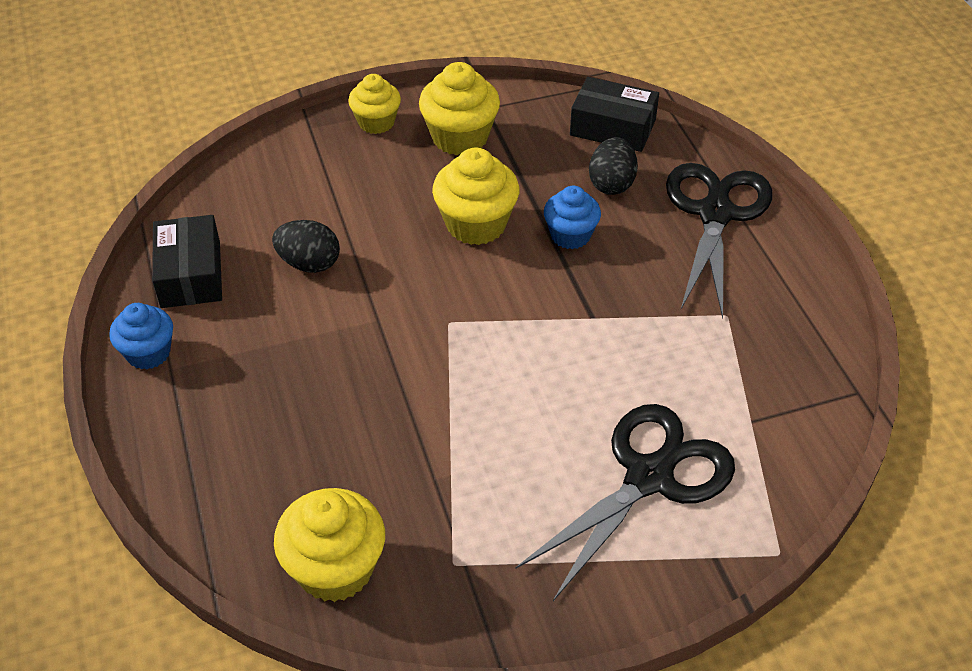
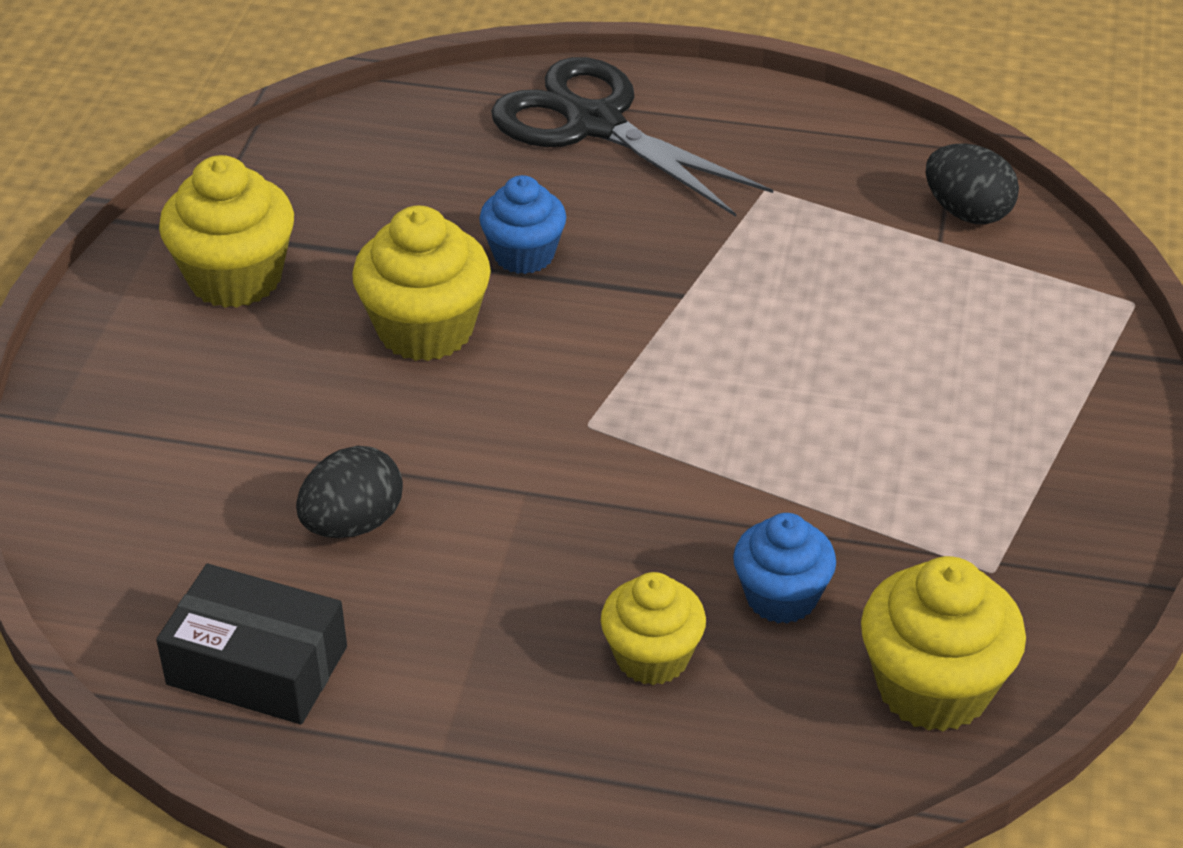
camera: 60 degrees left, 5 degrees down
blue cupcake [109,303,173,370] -> blue cupcake moved to [733,513,836,624]
yellow cupcake [348,74,401,134] -> yellow cupcake moved to [601,572,706,685]
black scissors [516,404,735,601] -> none
black box [570,77,659,152] -> none
black egg [589,137,638,195] -> black egg moved to [926,143,1019,224]

